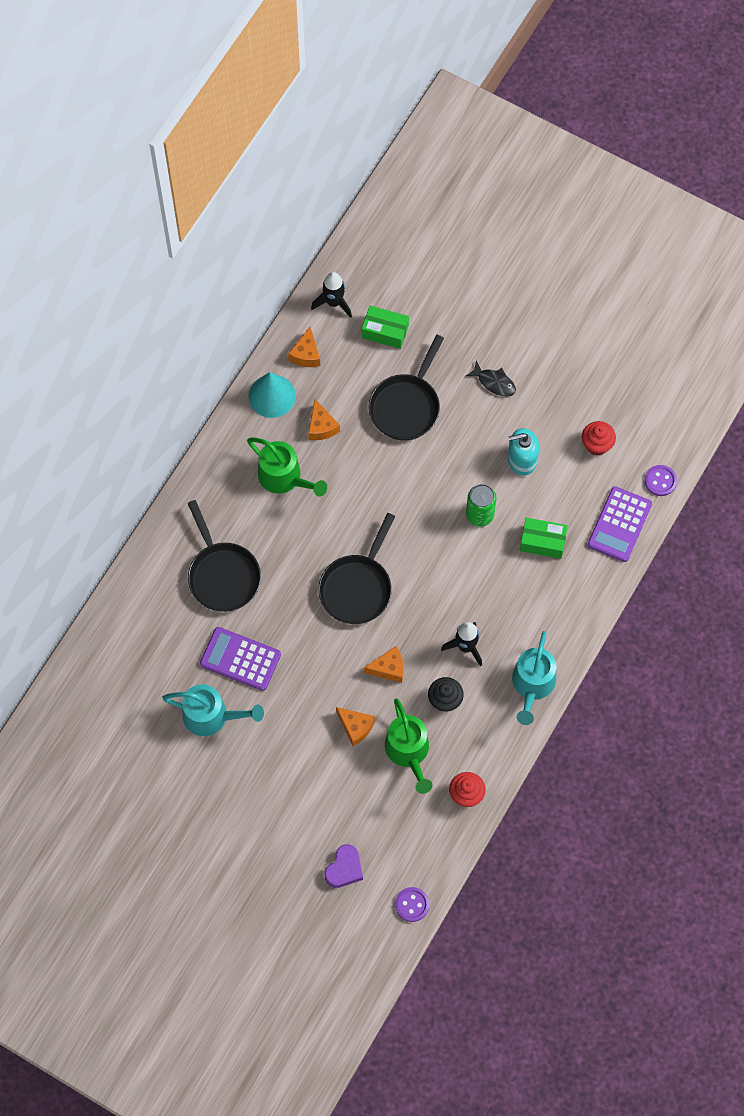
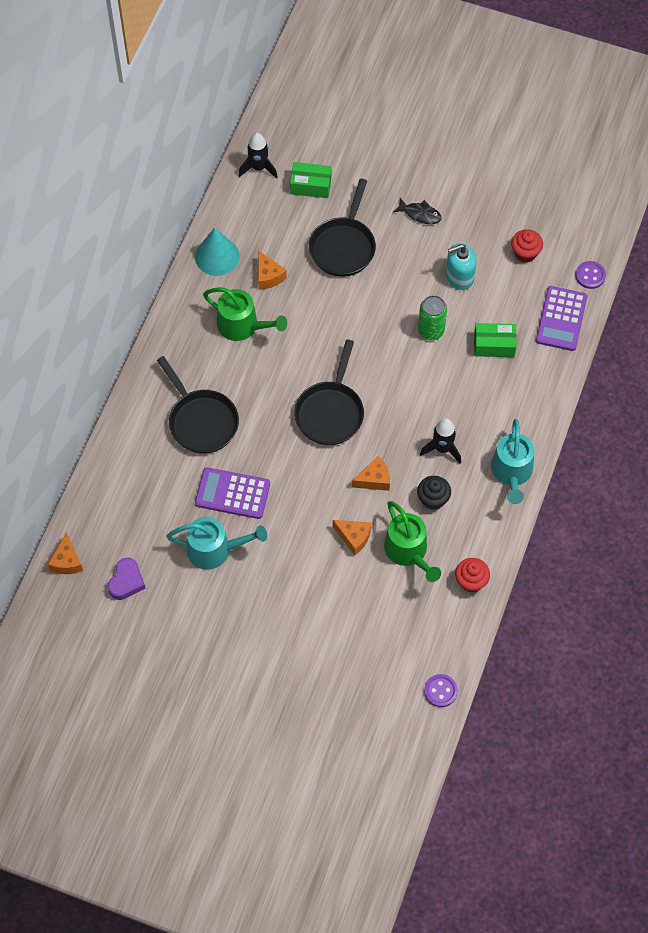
camera: 10 degrees left, 5 degrees down
orange cheese [288,327,320,367] -> orange cheese moved to [48,532,83,574]
purple heart [324,844,363,888] -> purple heart moved to [108,558,146,600]

